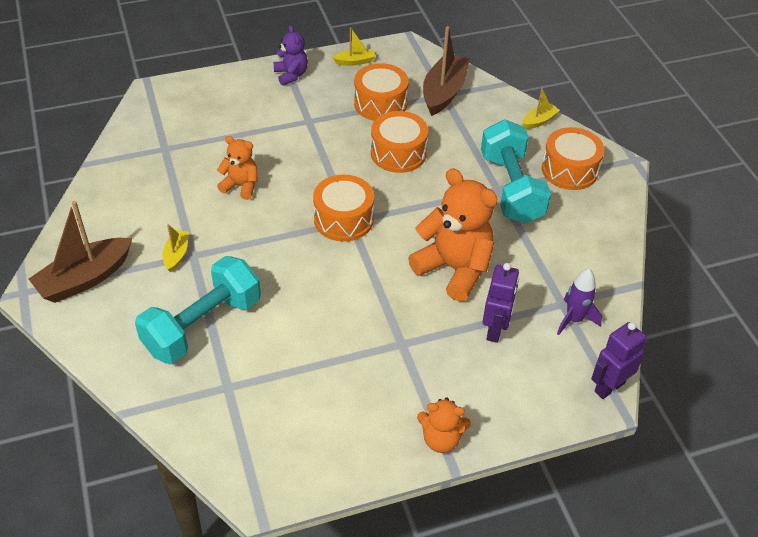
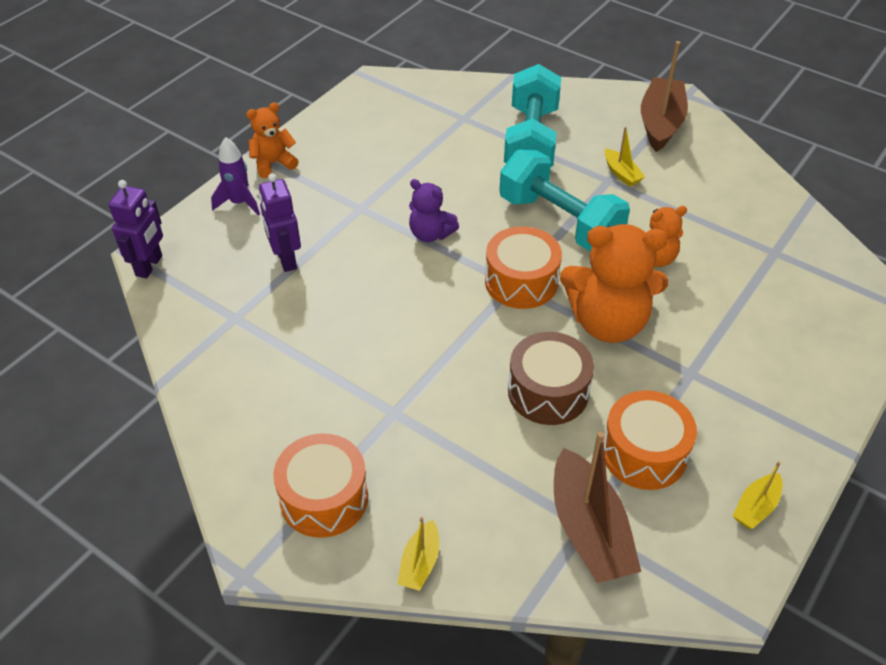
camera: 145 degrees right, 0 degrees up
purple teddy bear [273,25,308,86] -> purple teddy bear moved to [409,179,459,242]
orange drum [371,111,428,173] -> brown drum [508,332,594,425]
orange teddy bear [408,168,498,302] -> orange teddy bear moved to [560,224,668,343]
turquoise dumbbell [481,119,551,224] -> turquoise dumbbell moved to [499,149,630,252]
purple rocket [557,269,602,335] -> purple rocket moved to [211,137,260,216]

